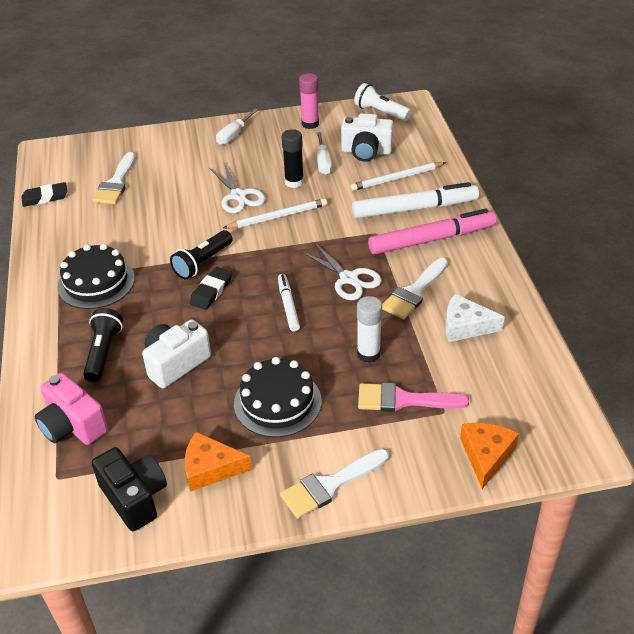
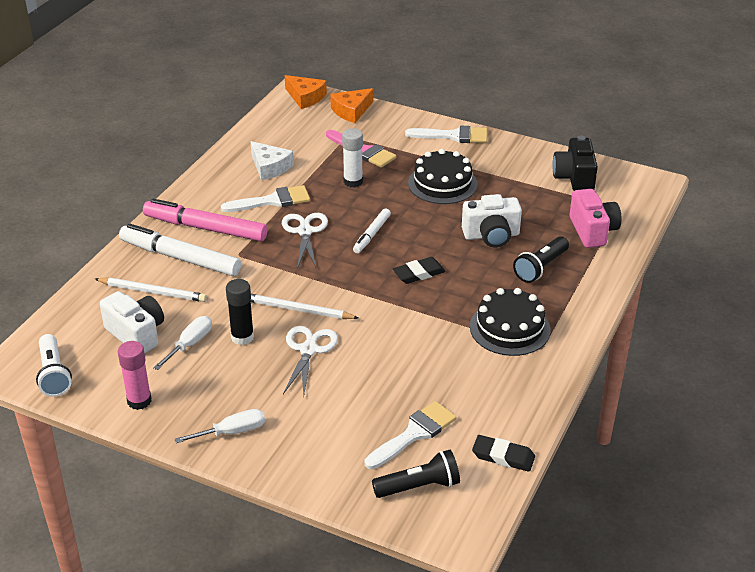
camera: 145 degrees left, 5 degrees down
black flashlight [170,230,233,279] -> black flashlight moved to [372,450,460,498]
orange cheese [185,432,252,492] -> orange cheese moved to [285,75,327,109]

